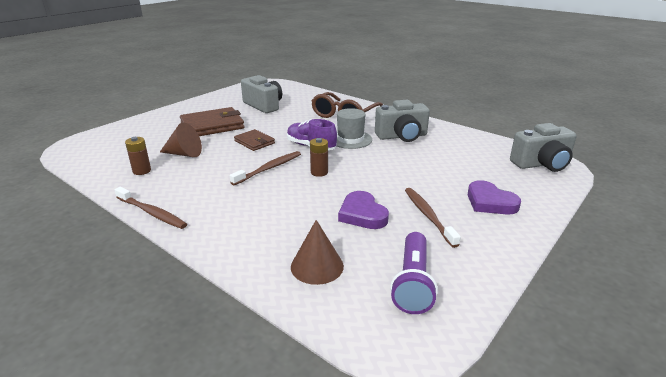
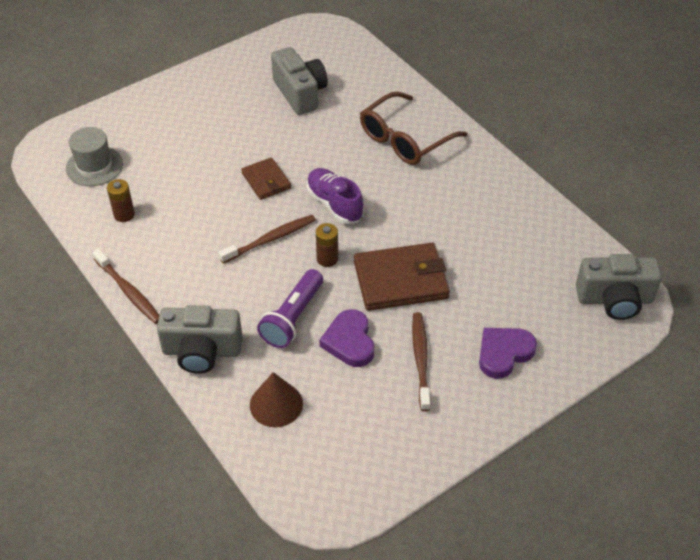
camera: 15 degrees right, 20 degrees up
brown cone [160,123,202,157] -> none
brown wallet [180,107,244,136] -> brown wallet moved to [354,243,450,311]
grey hat [337,108,372,149] -> grey hat moved to [66,127,123,186]
grey camera [375,100,430,142] -> grey camera moved to [157,305,242,374]
purple flashlight [390,232,438,314] -> purple flashlight moved to [257,269,323,348]
purple heart [468,180,521,215] -> purple heart turned 75 degrees clockwise [479,328,537,379]

